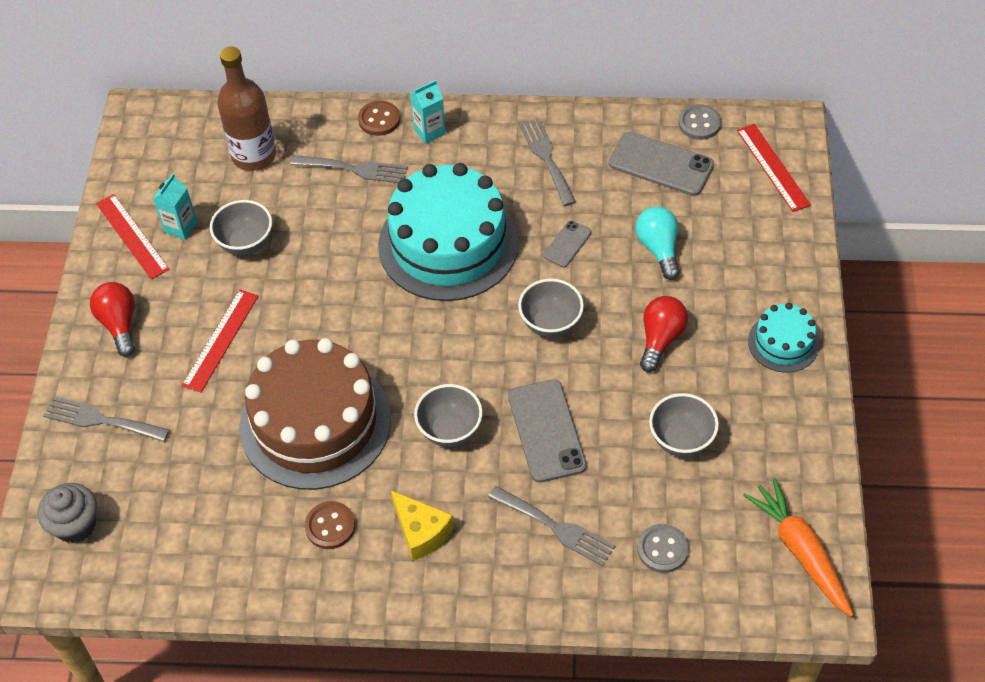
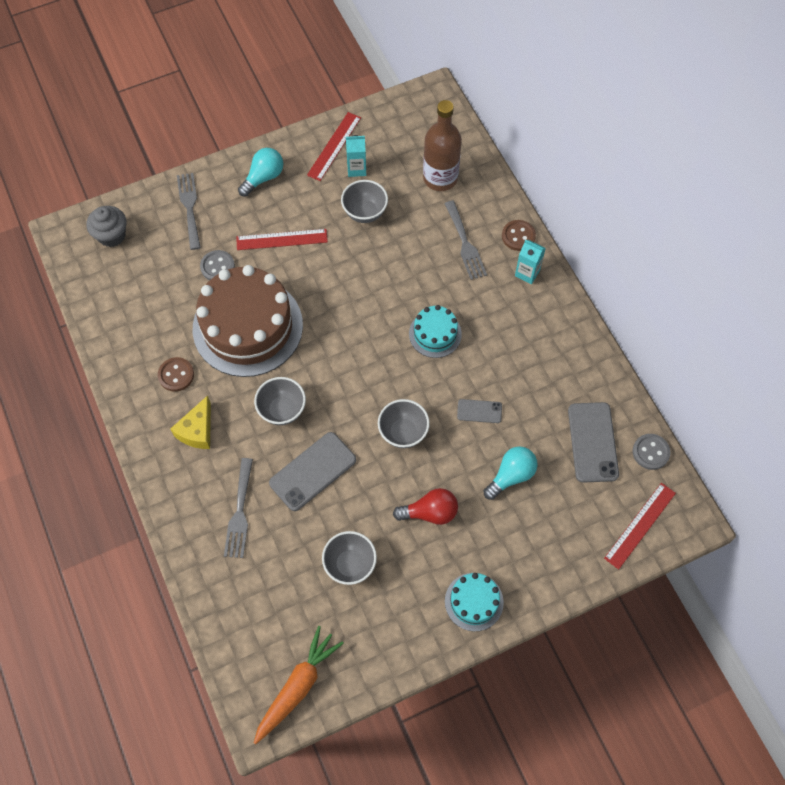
camera: 60 degrees right, 10 degrees up
red light bulb [90,282,135,357] -> turquoise light bulb [238,148,283,197]
turquoise cake [378,163,519,301] -> turquoise cake [409,305,462,358], size x0.48
grey fork [519,118,576,206] -> none
grey button [637,524,689,573] -> grey button moved to [200,250,235,280]

